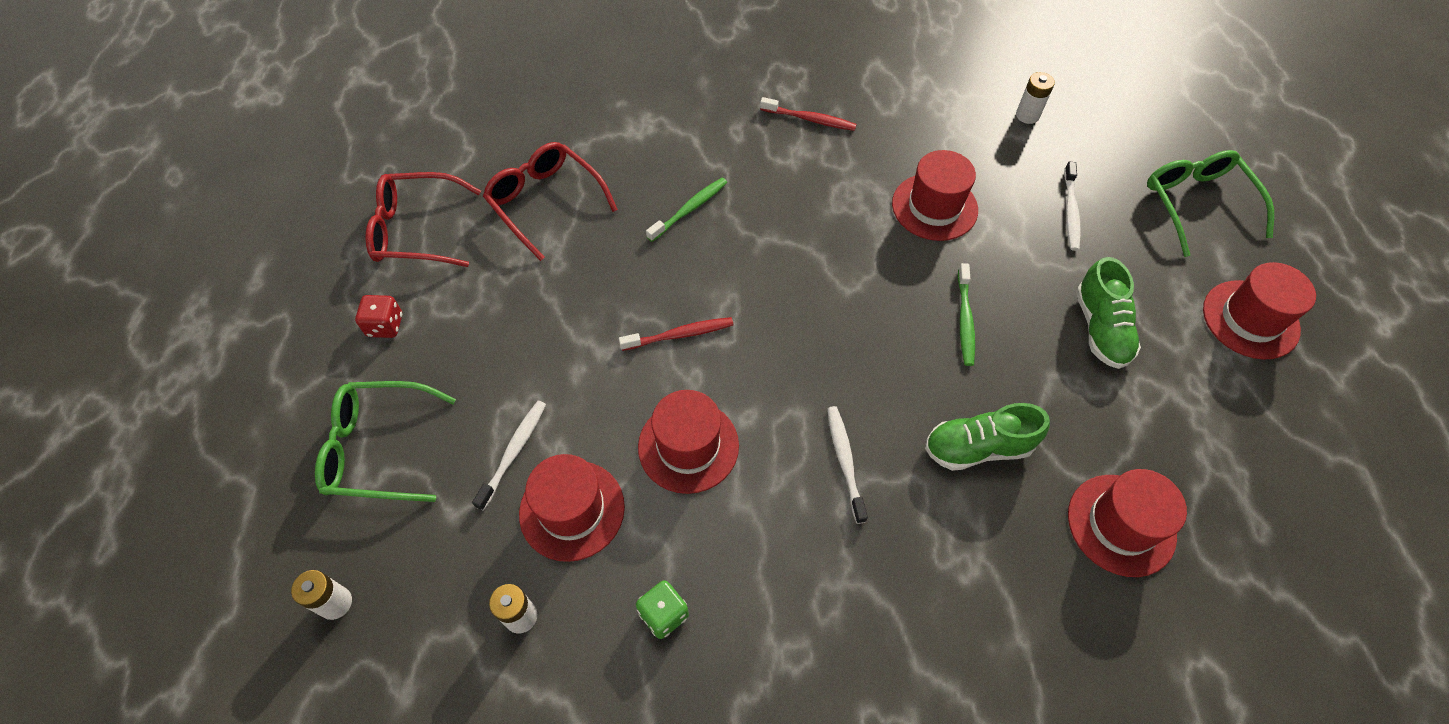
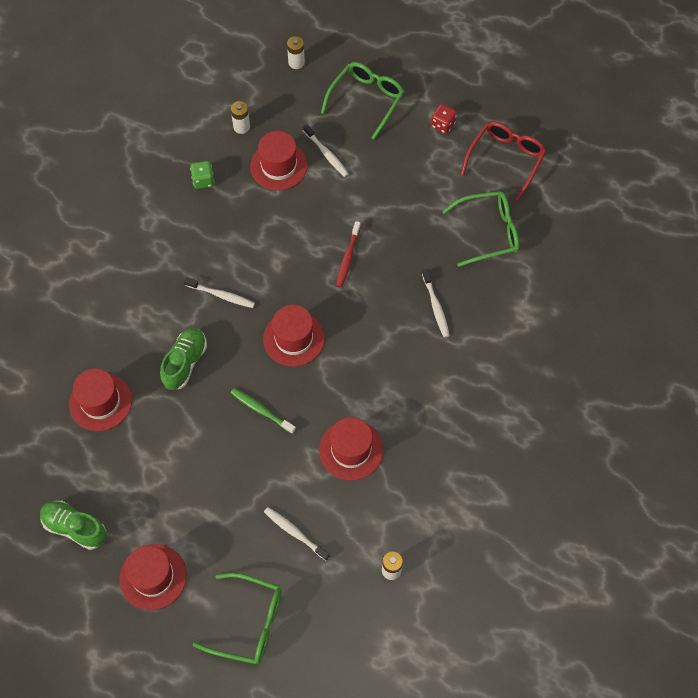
camera: 120 degrees right, 5 degrees up
red glasses [483,142,618,261] -> green glasses [442,191,519,267]
red hat [638,390,739,494] -> red hat moved to [263,305,325,367]
green toothbrush [646,178,727,242] -> white toothbrush [422,269,450,338]
red toothbrush [760,97,857,131] -> none
green shoe [1076,257,1141,369] -> green shoe moved to [40,501,107,550]

